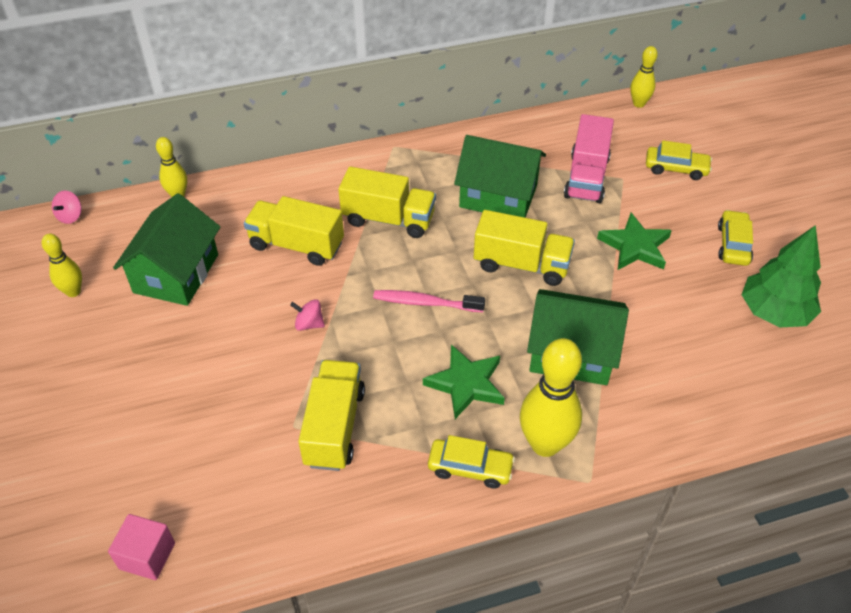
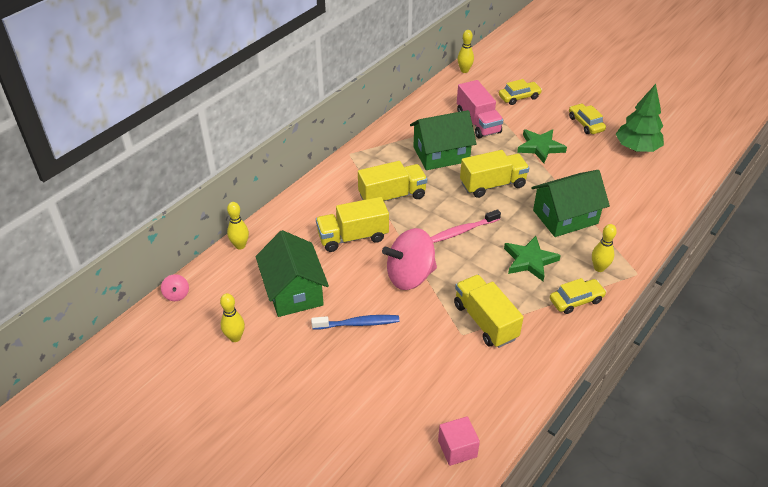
camera: 35 degrees left, 5 degrees down
pink spinning top [290,299,325,331] -> pink spinning top [382,228,437,290], size x2.36
yellow bowling pin [520,338,582,457] -> yellow bowling pin [592,224,617,272], size x0.56
none -> blue toothbrush [311,315,399,330]

